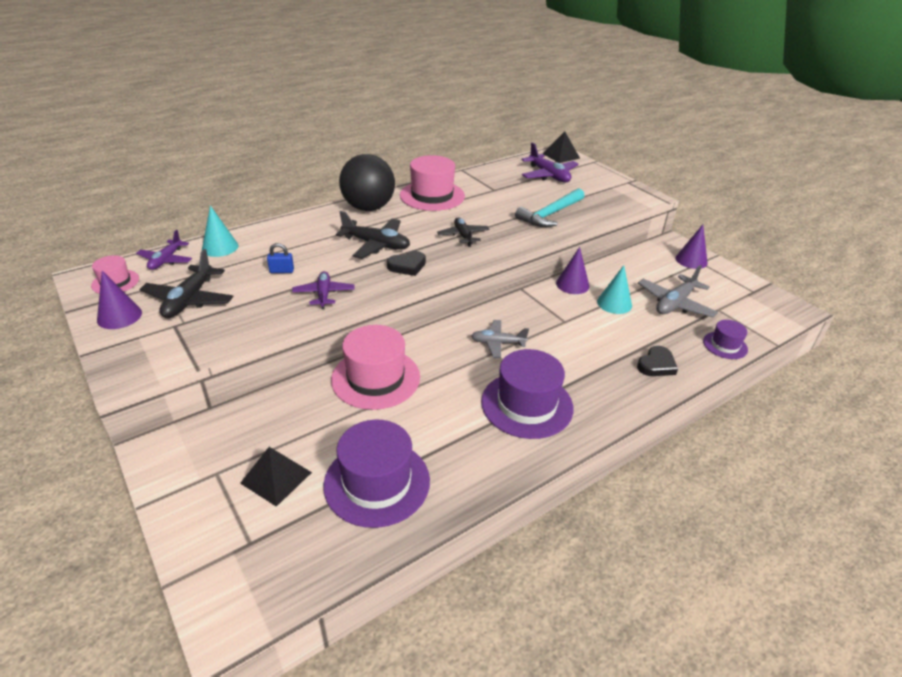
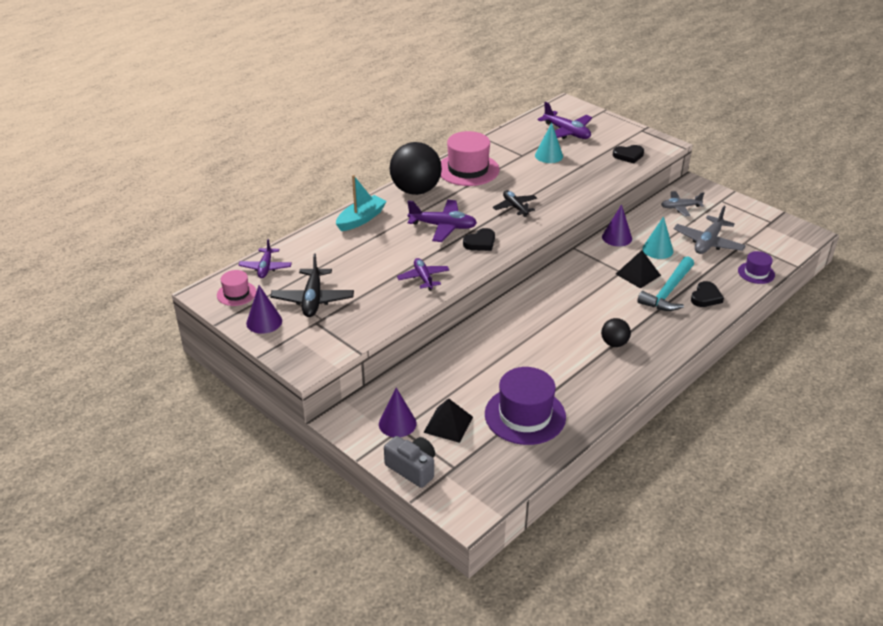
camera: 10 degrees left, 0 degrees up
turquoise cone [202,205,238,257] -> turquoise cone moved to [535,123,563,163]
blue padlock [267,243,294,273] -> none
pink hat [331,325,420,410] -> none
black plane [336,211,410,259] -> purple plane [407,200,477,242]
grey plane [471,320,529,358] -> grey plane moved to [661,191,704,217]
purple hat [481,349,573,439] -> black ball [601,318,631,347]
turquoise hammer [515,188,584,227] -> turquoise hammer moved to [637,256,694,311]
black pyramid [543,132,580,163] -> black pyramid moved to [616,250,661,289]
purple cone [675,225,708,269] -> purple cone moved to [379,388,417,437]
none -> turquoise boat [336,175,387,231]
none -> grey camera [384,436,435,488]
none -> black heart [613,145,644,164]

